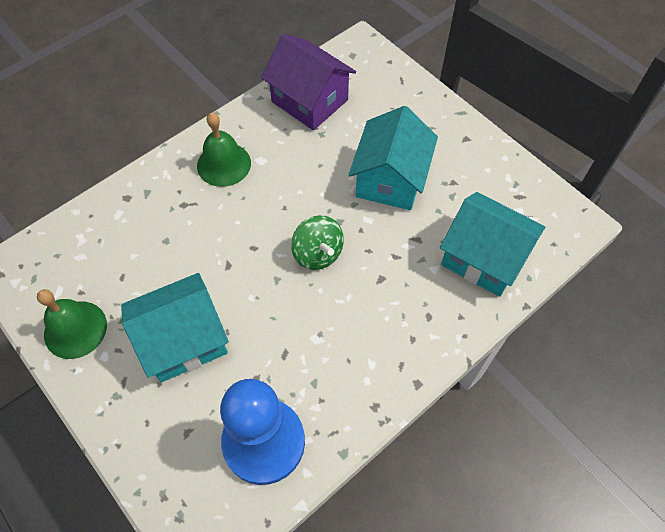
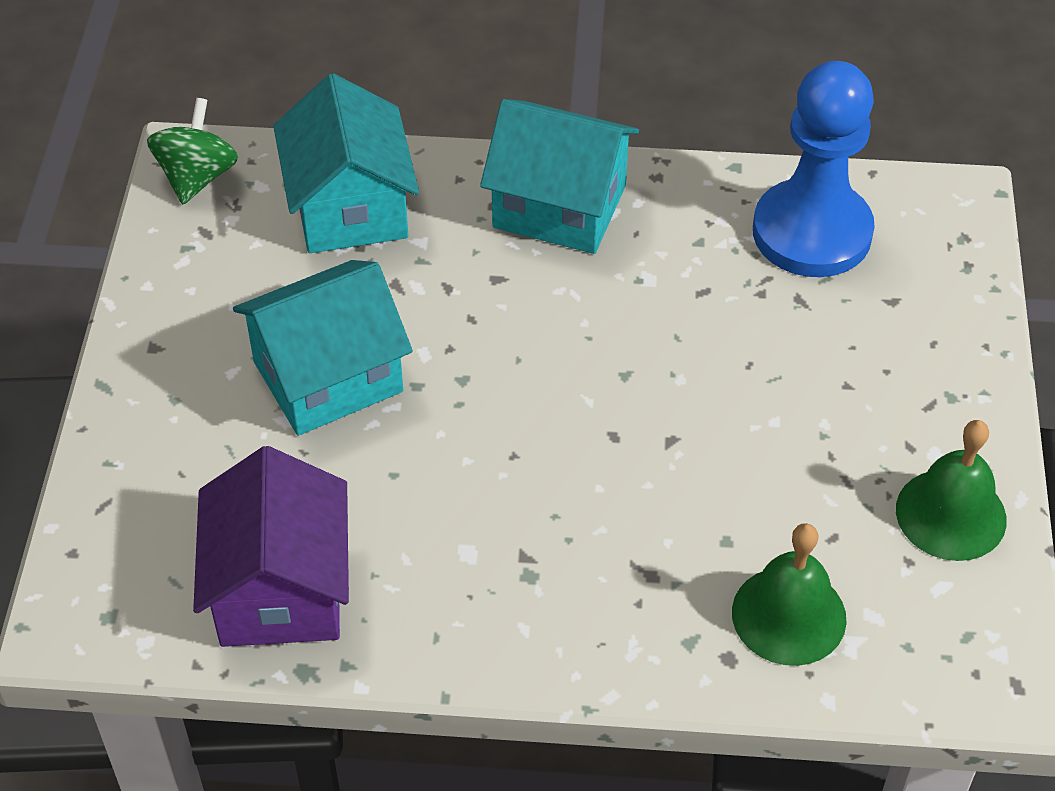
camera: 135 degrees left, 10 degrees down
turquoise house [121,273,229,382] -> turquoise house moved to [480,99,639,254]
green bell [197,113,251,187] -> green bell moved to [732,523,847,666]
green spinning top [291,215,344,270] -> green spinning top moved to [147,98,238,204]

